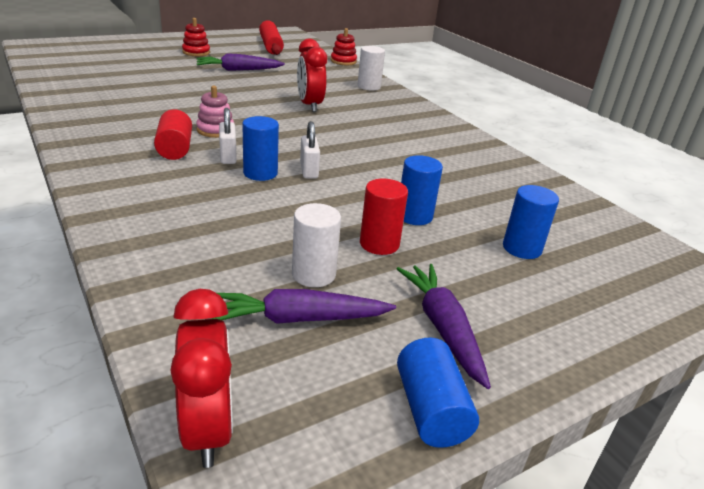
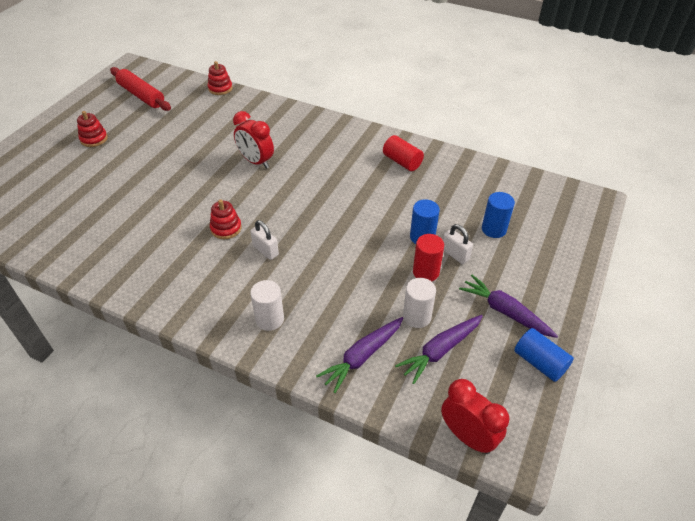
camera: 30 degrees left, 15 degrees up
red cylinder [154,109,192,160] -> red cylinder moved to [383,135,424,171]
pink stacking toy [196,86,234,138] -> red stacking toy [210,200,242,239]
purple carrot [197,53,285,71] -> purple carrot moved to [316,317,403,393]
blue cylinder [242,116,279,181] -> none
white padlock [300,121,320,179] -> white padlock moved to [443,224,473,264]
white cylinder [358,46,385,91] -> white cylinder moved to [250,280,284,331]

